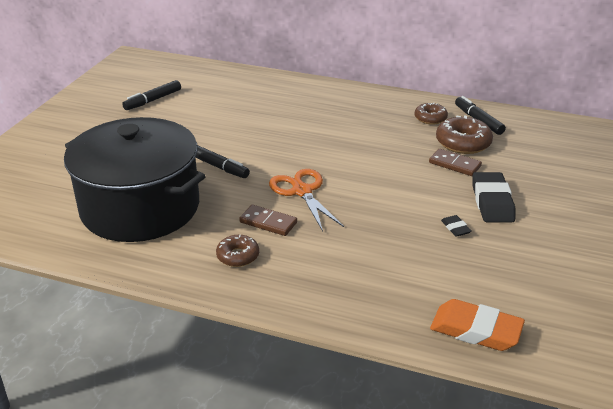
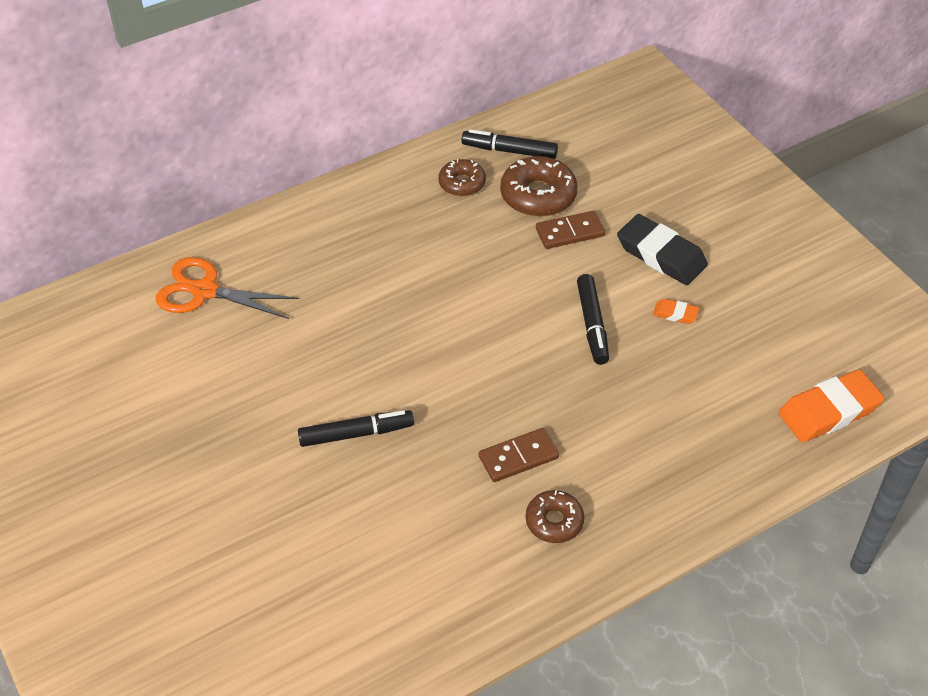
camera: 50 degrees left, 15 degrees up
black pot [64,117,206,242] -> none
black marker [122,80,181,110] -> black marker moved to [577,274,609,365]
orange scissors [269,169,344,231] -> orange scissors moved to [156,257,299,319]
black eraser [441,215,472,237] -> orange eraser [653,299,699,324]

